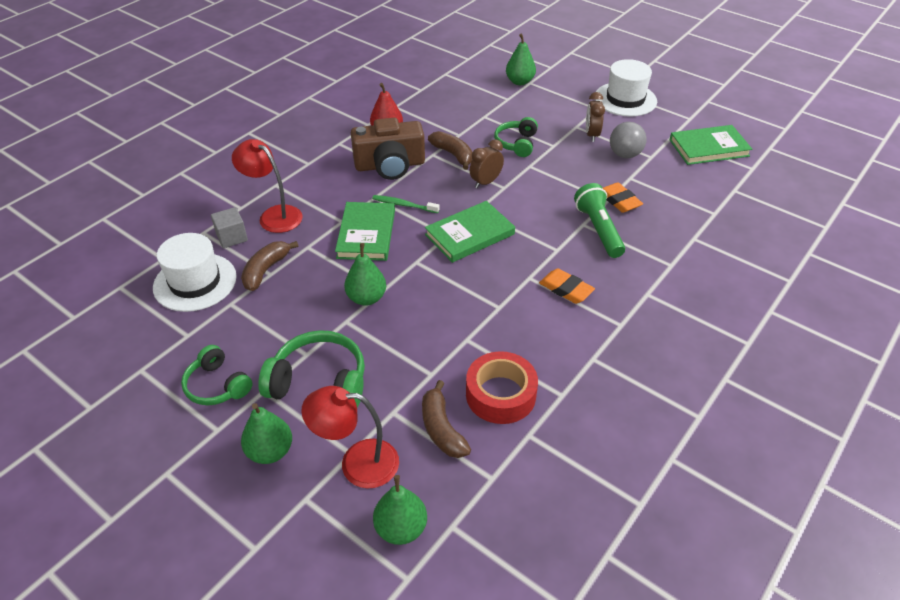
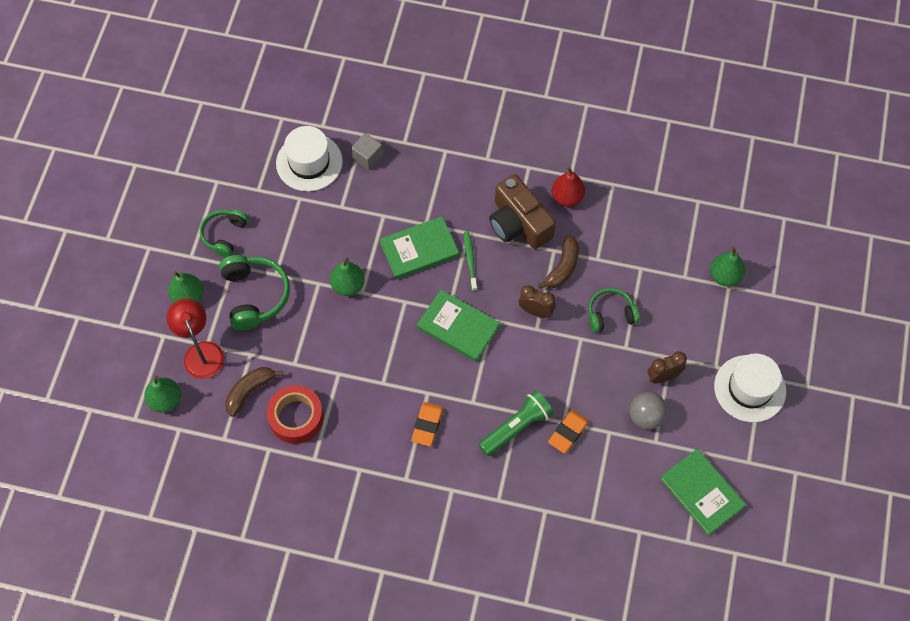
camera: 65 degrees right, 20 degrees up
red lamp [232,139,303,233] -> none
brown banana [241,241,299,291] -> none

